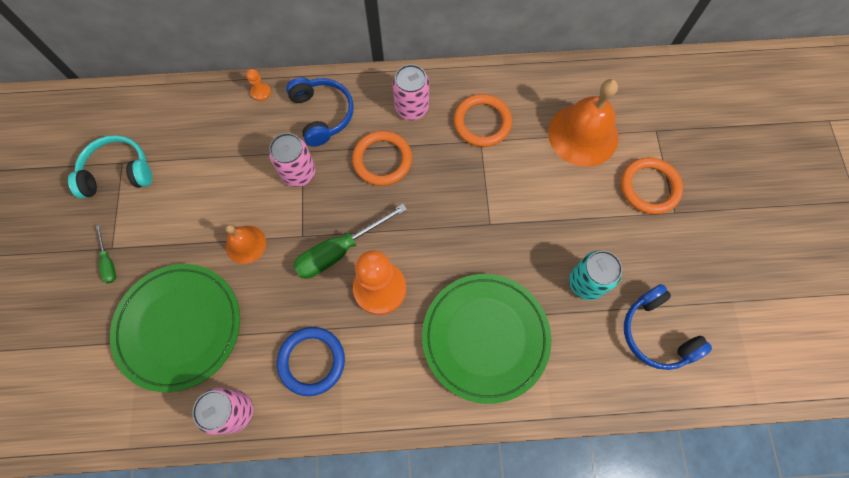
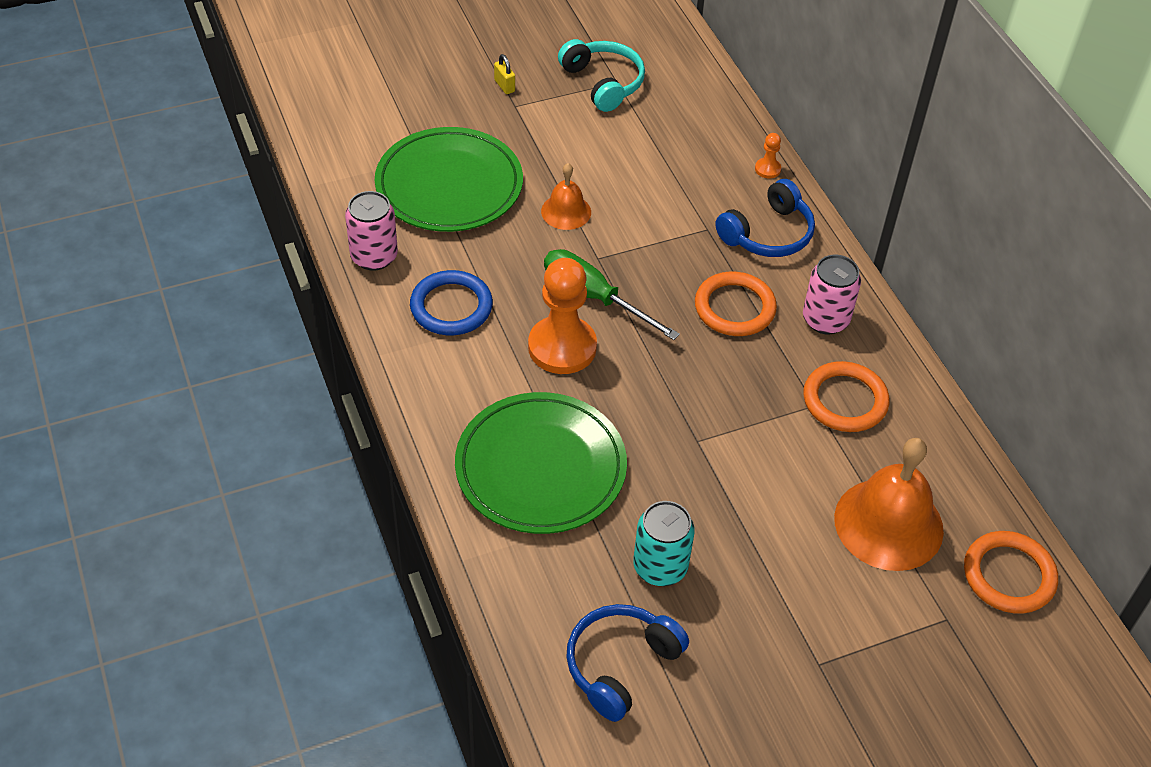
camera: 70 degrees right, 20 degrees down
green screwdriver [96,225,116,284] -> none
pink can [269,133,316,187] -> none
orange ring [621,157,683,214] -> orange ring moved to [964,531,1058,614]
none -> yellow padlock [494,54,515,94]

